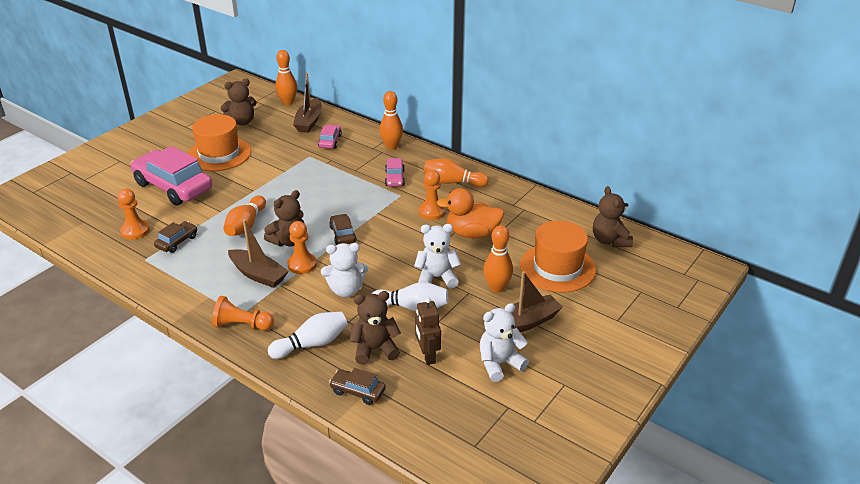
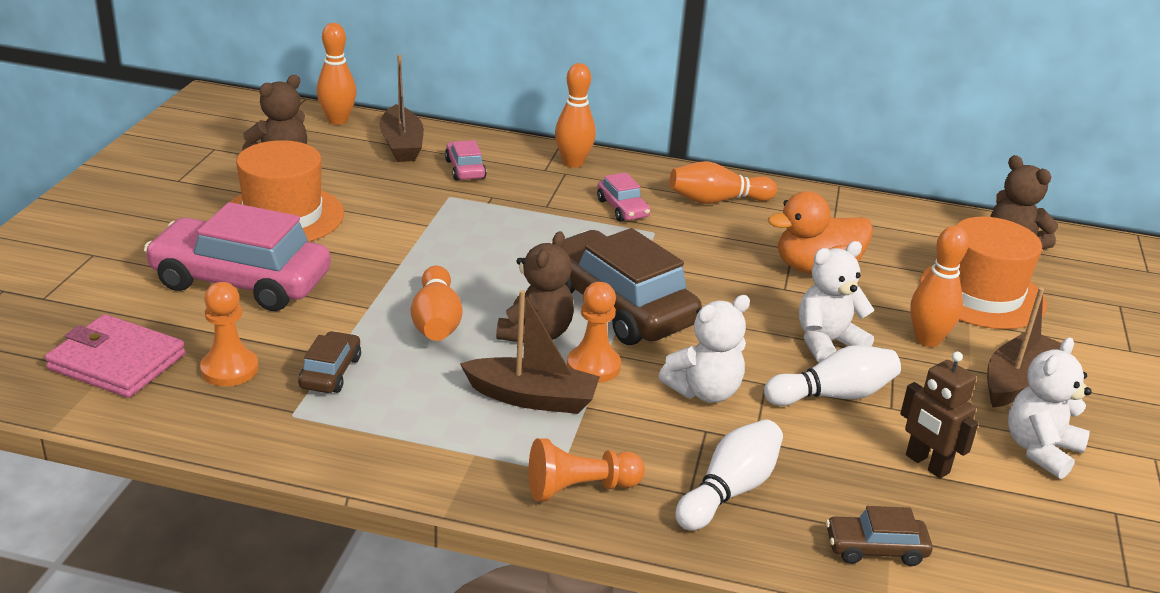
camera: 25 degrees left, 5 degrees down
brown car [329,214,357,245] -> brown car [551,228,702,345], size x2.18
brown teddy bear [350,291,401,365] -> none
orange pawn [419,170,445,220] -> none
none -> pink wallet [45,314,185,398]

